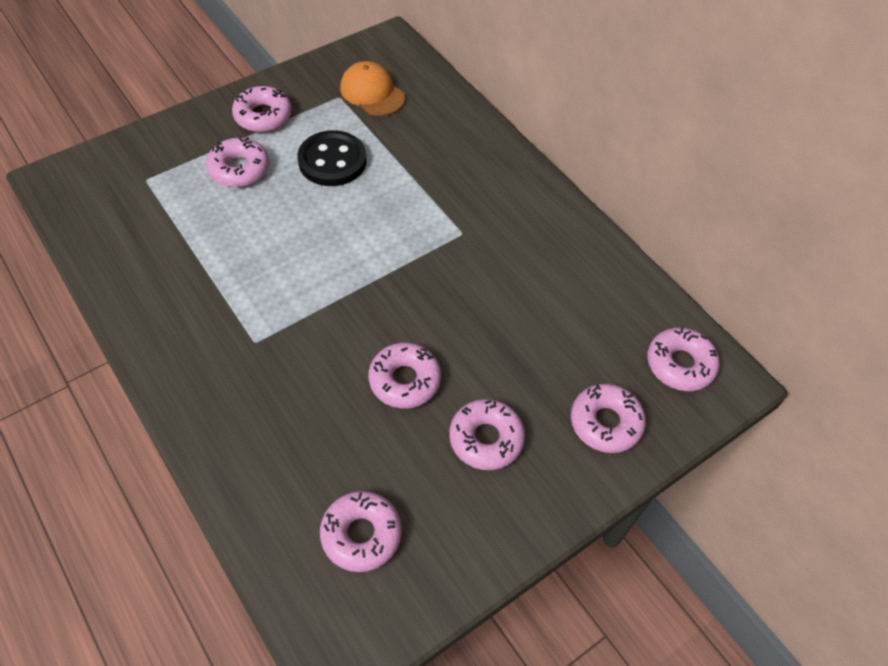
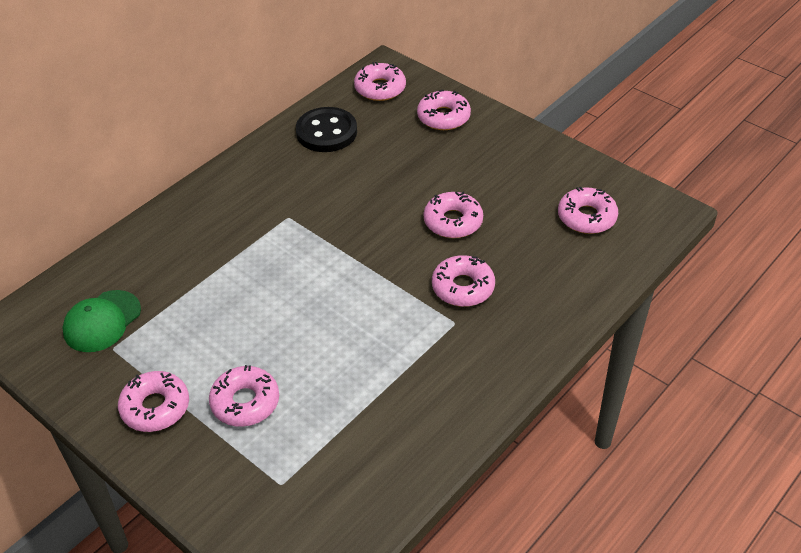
camera: 100 degrees left, 10 degrees down
black button [297,130,366,186] -> black button moved to [296,107,357,152]
orange cap [340,61,405,116] -> green cap [62,290,141,352]
pink donut [449,399,525,470] -> pink donut moved to [432,255,495,307]

